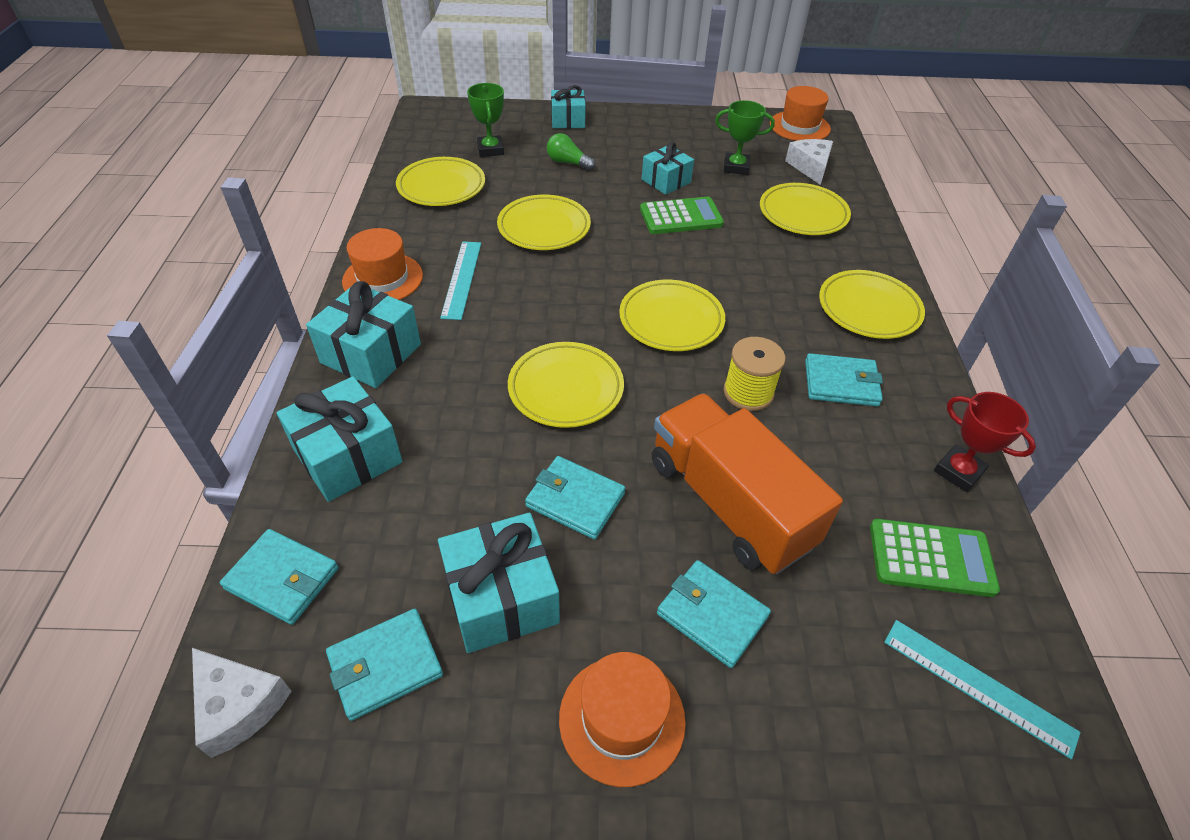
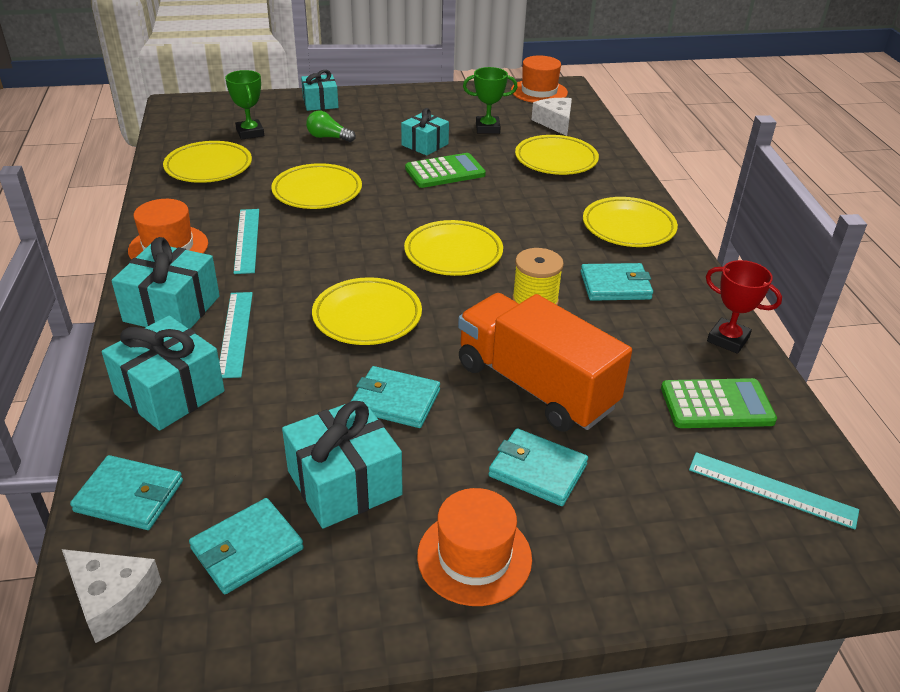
camera: 10 degrees left, 10 degrees down
none -> turquoise ruler [219,292,253,378]

